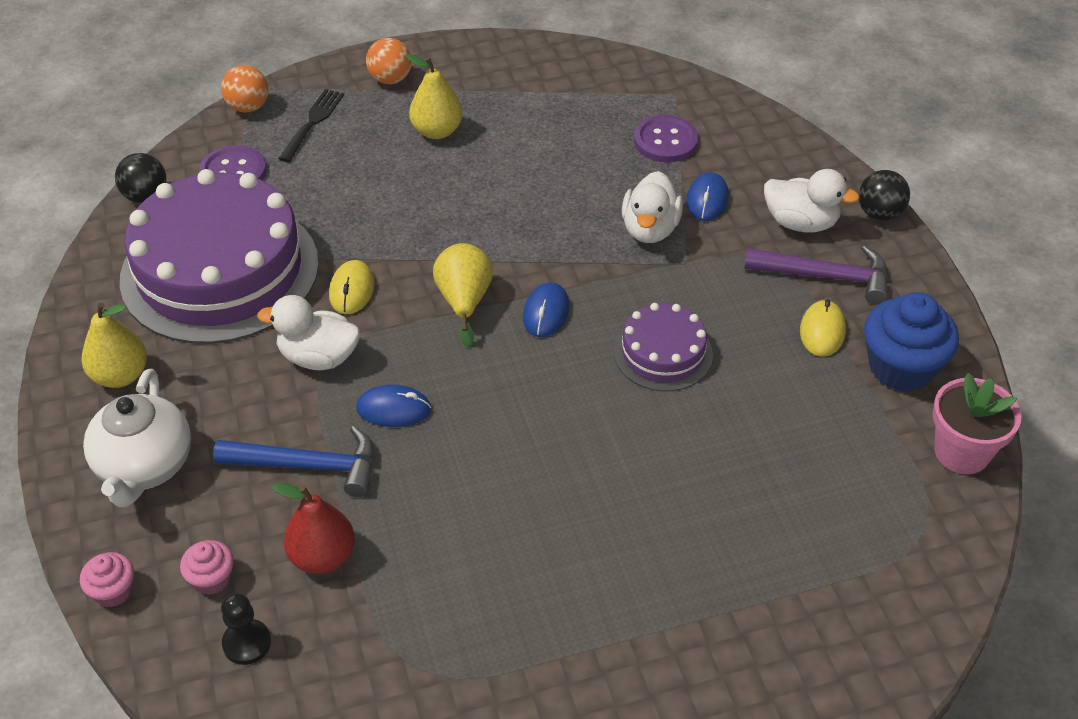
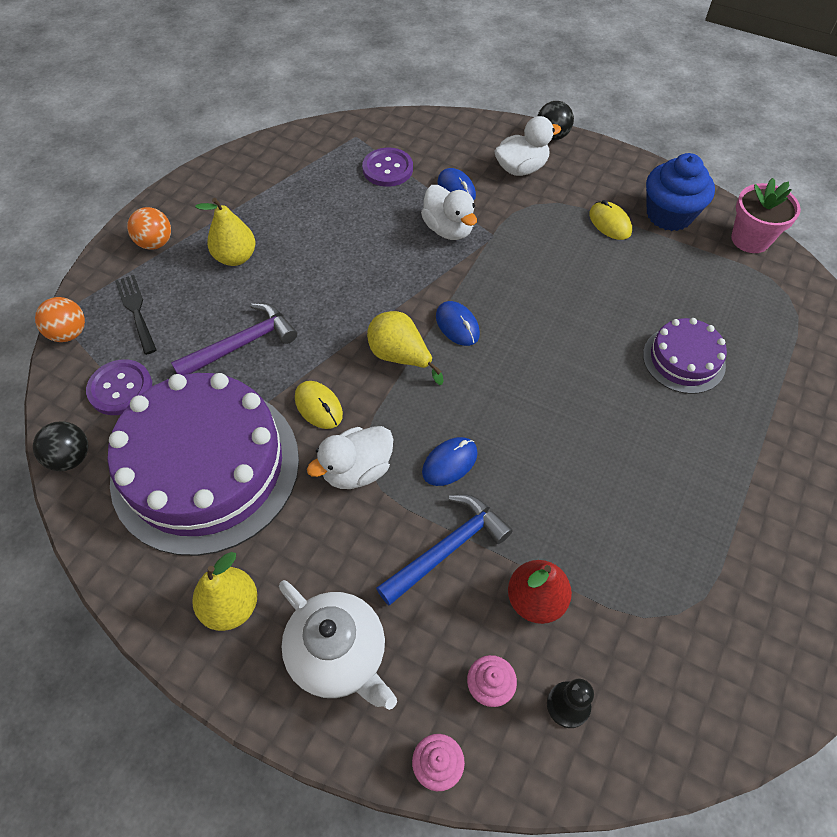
camera: 45 degrees left, 10 degrees up
purple cake [614,303,713,391] -> purple cake moved to [643,318,727,394]
purple hammer [744,246,888,305] -> purple hammer moved to [171,303,297,375]

